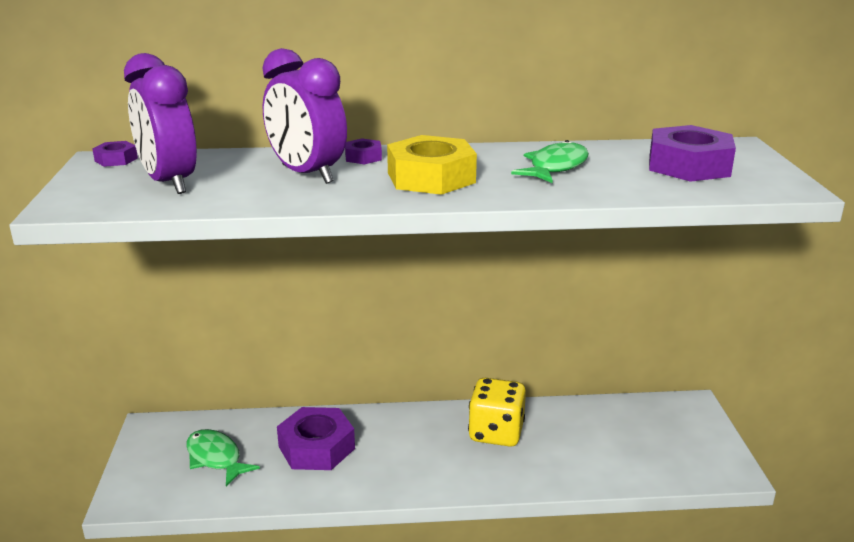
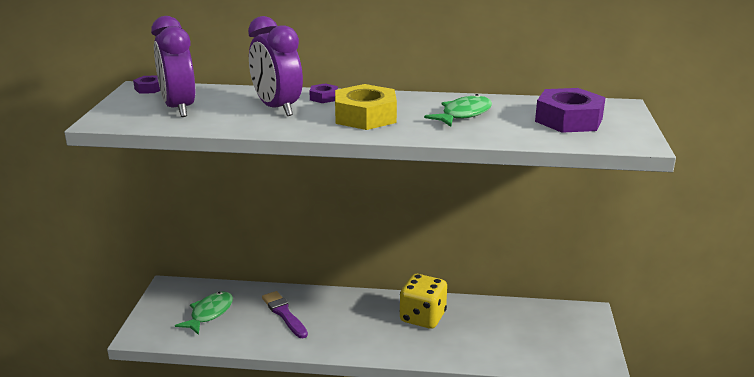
camera: 10 degrees right, 0 degrees up
green fish [186,429,260,486] -> green fish turned 60 degrees clockwise [175,292,233,335]
purple nut [277,407,355,470] -> purple brush [262,291,308,338]

